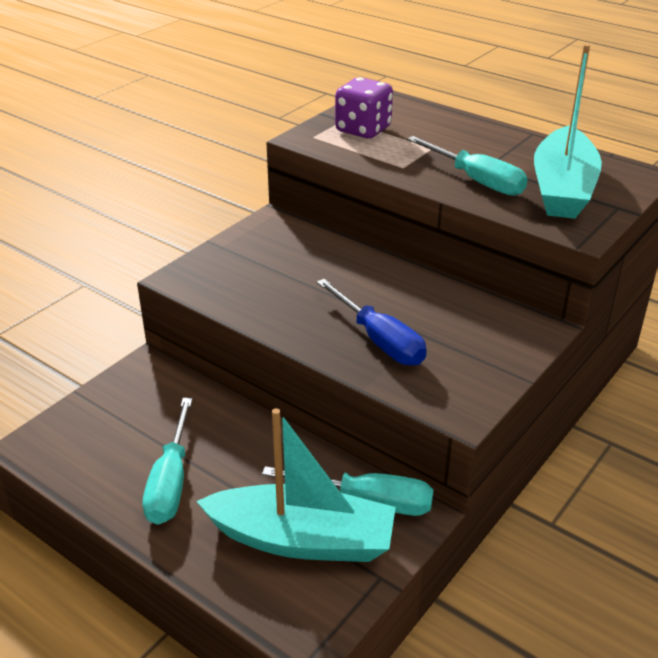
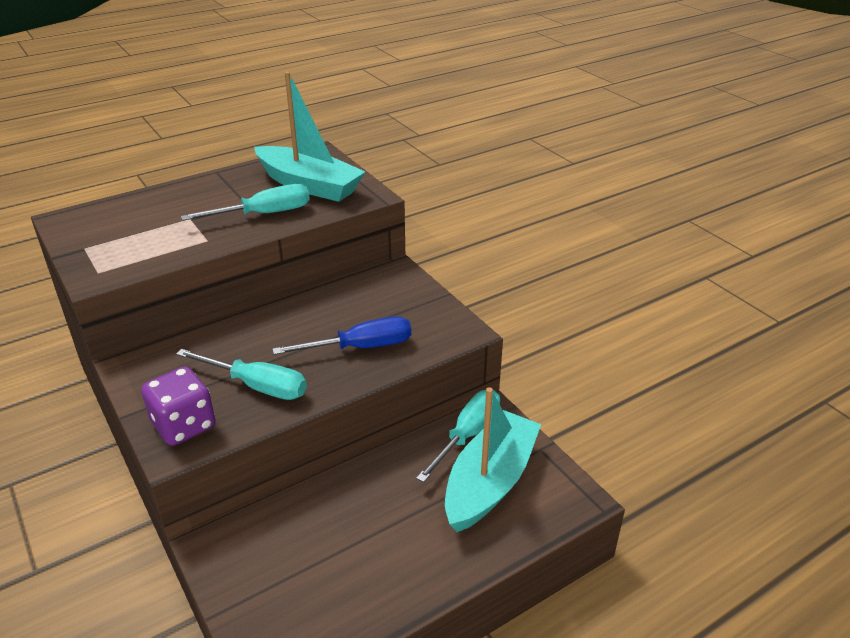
camera: 70 degrees left, 0 degrees up
turquoise screwdriver [143,398,192,524] -> turquoise screwdriver moved to [176,349,307,400]
purple dice [335,77,393,138] -> purple dice moved to [141,366,215,446]

